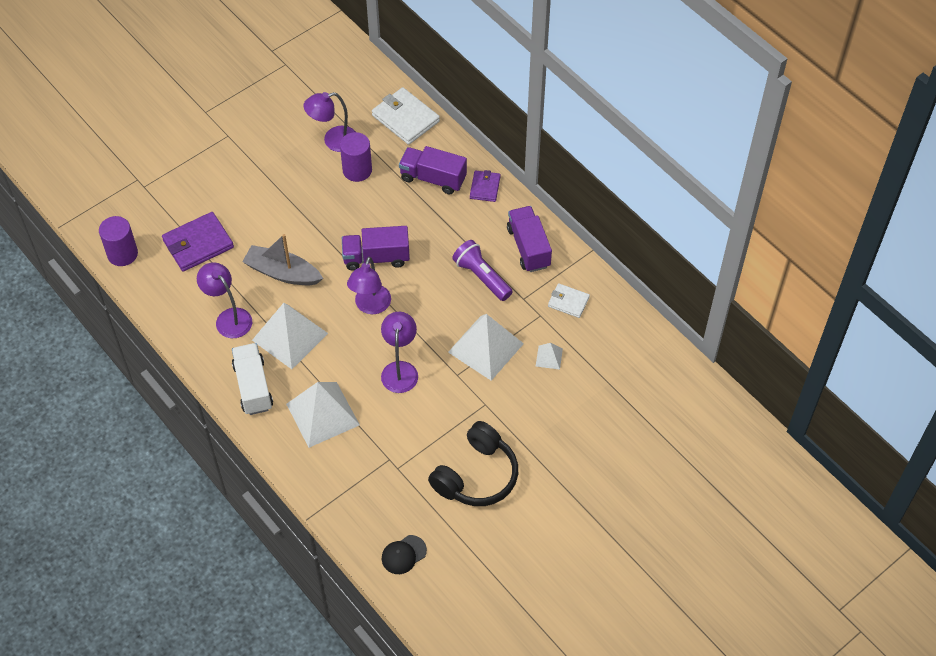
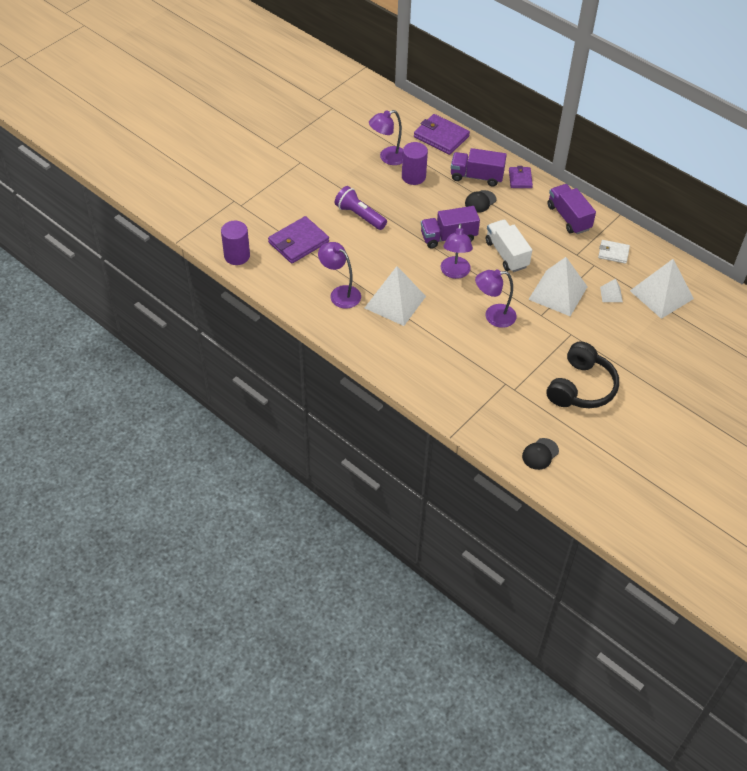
camera: 10 degrees left, 5 degrees down
white truck [232,343,273,415] -> white truck moved to [486,220,532,272]
grey boat [242,234,323,285] -> none
white pyramid [286,382,360,448] -> white pyramid moved to [630,259,694,319]
white wallet [372,87,440,145] -> purple wallet [414,114,470,155]
purple lamp [381,312,418,393] -> purple lamp turned 90 degrees counterclockwise [475,270,517,328]
purple flashlight [452,240,513,301] -> purple flashlight moved to [335,186,387,230]
none -> black cap [465,190,497,213]

